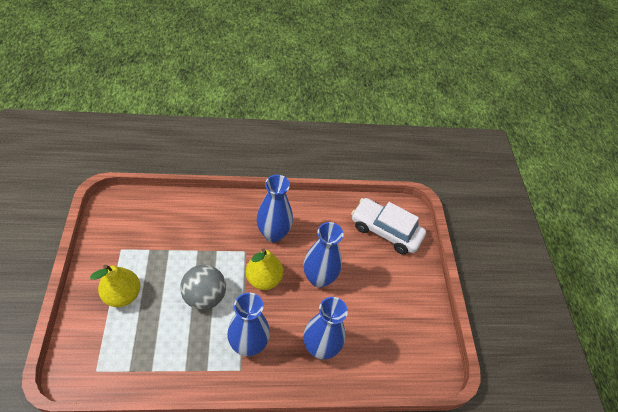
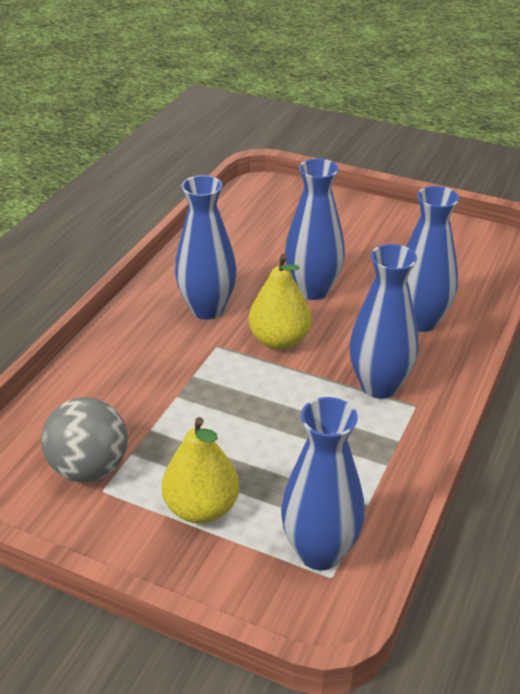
camera: 55 degrees left, 15 degrees down
grey ball [180,265,226,310] -> grey ball moved to [41,397,128,482]
white car [351,198,426,254] -> none
none -> blue vase [281,397,365,570]

